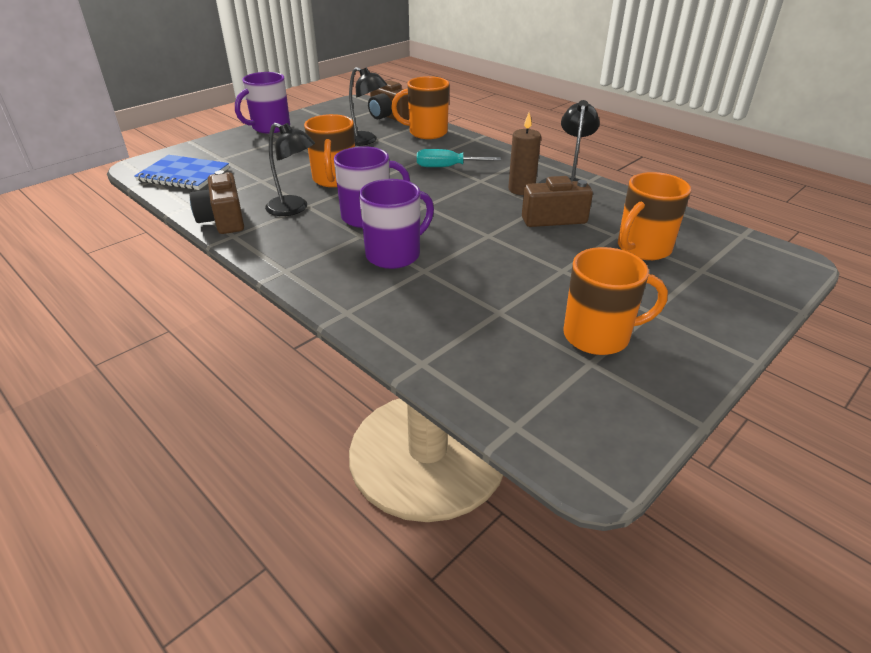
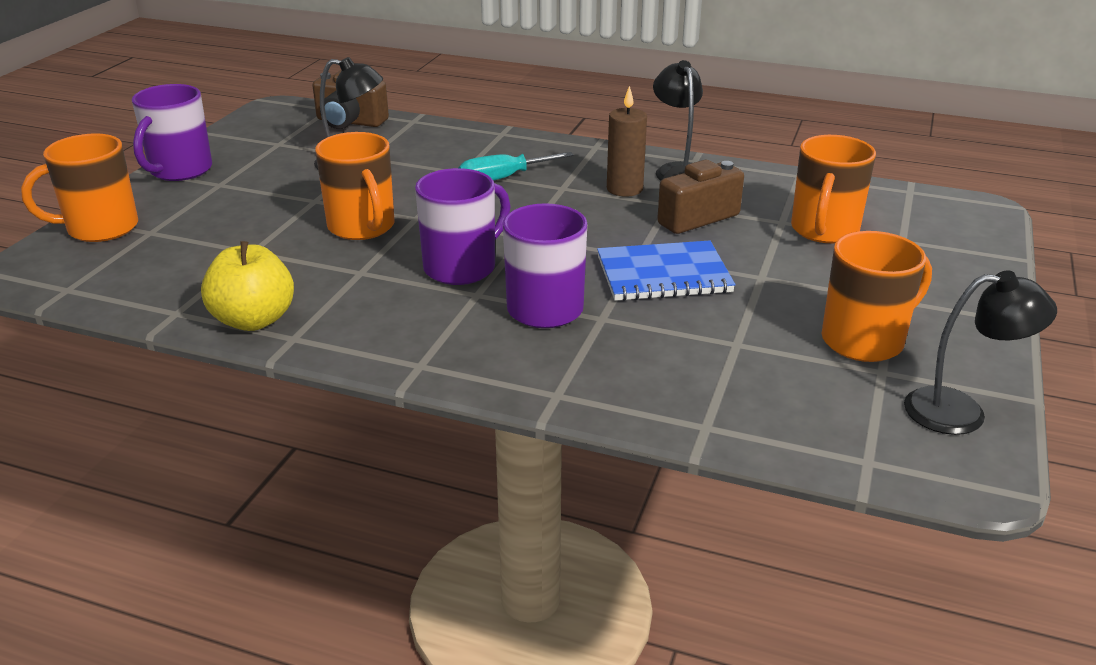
camera: 25 degrees left, 5 degrees down
blue notebook [134,155,229,190] -> blue notebook moved to [597,241,735,301]
brown camera [190,170,244,234] -> yellow apple [201,241,294,331]
black lamp [265,123,315,216] -> black lamp moved to [904,270,1057,435]
orange mug [391,76,449,139] -> orange mug moved to [21,133,138,242]

